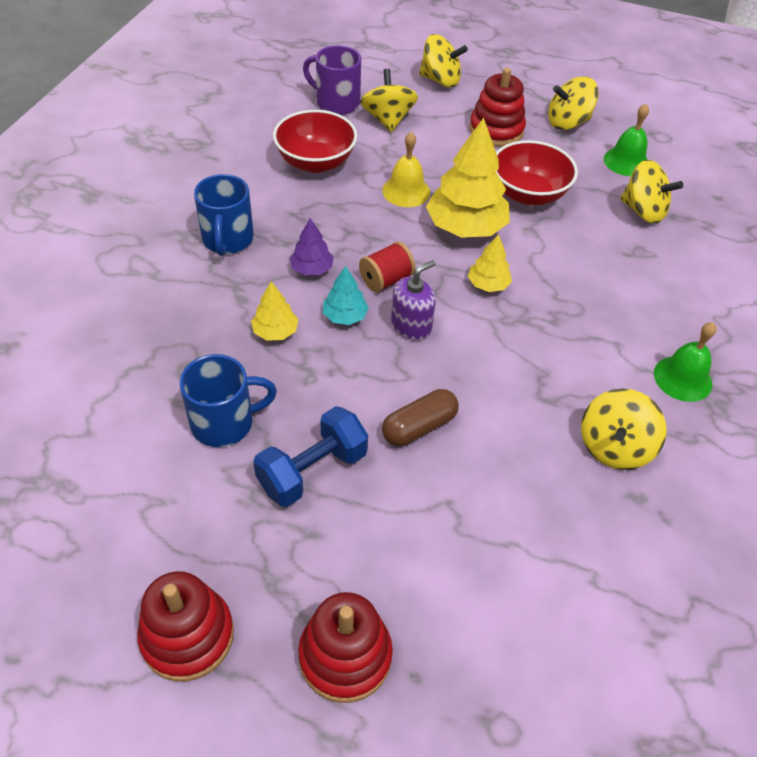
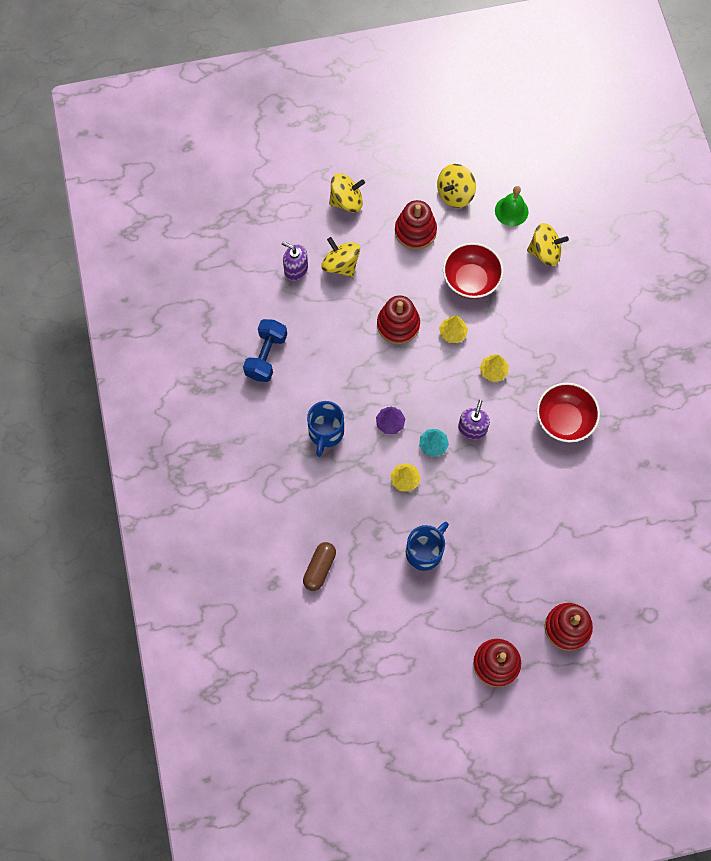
camera: 30 degrees left, 20 degrees up
blue mug [194,174,254,256] -> blue mug turned 45 degrees clockwise [307,401,344,457]
blue dumbbell [253,406,368,507] -> blue dumbbell moved to [243,319,287,382]
red bowl [273,110,357,173] -> red bowl moved to [537,383,600,442]
purple mug [303,45,361,115] -> purple soap dispenser [282,242,308,281]
red spool [359,241,415,292] -> none
yellow bell [382,132,430,207] -> red stacking toy [377,296,420,344]
brown capsule [382,389,459,446] -> brown capsule moved to [303,542,336,591]
yellow tree [426,117,510,238] -> yellow tree [439,316,468,343], size x0.50
yellow spinning top [581,389,667,470] -> none
green bell [654,322,716,402] -> none

